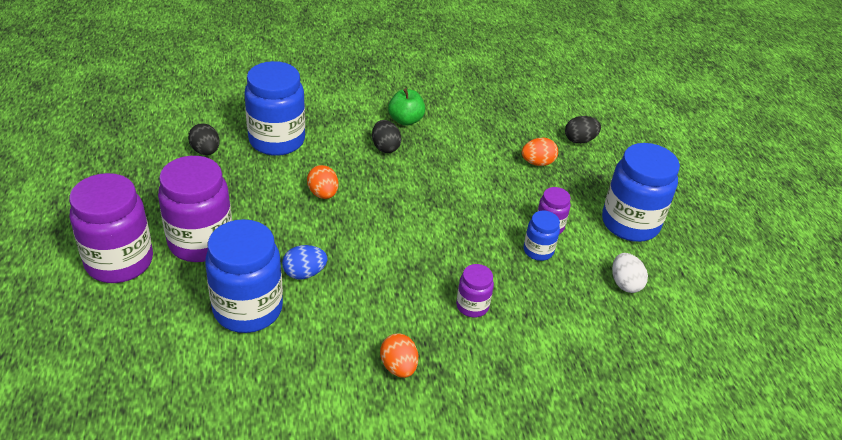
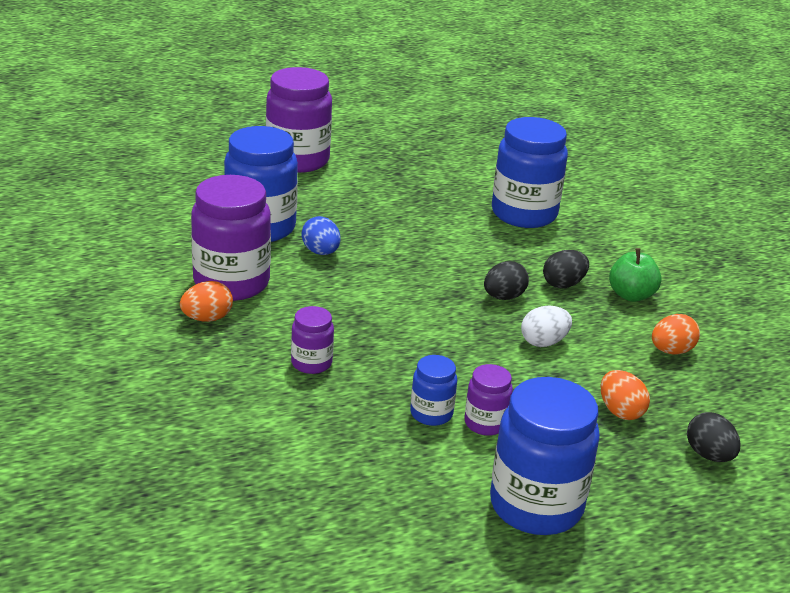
camera: 80 degrees right, 10 degrees down
purple jar [158,156,232,262] -> purple jar moved to [191,175,271,301]
black egg [188,123,220,155] -> black egg moved to [484,261,529,300]
orange egg [307,165,338,199] -> orange egg moved to [652,314,700,354]
white egg [612,253,648,293] -> white egg moved to [521,305,572,347]

